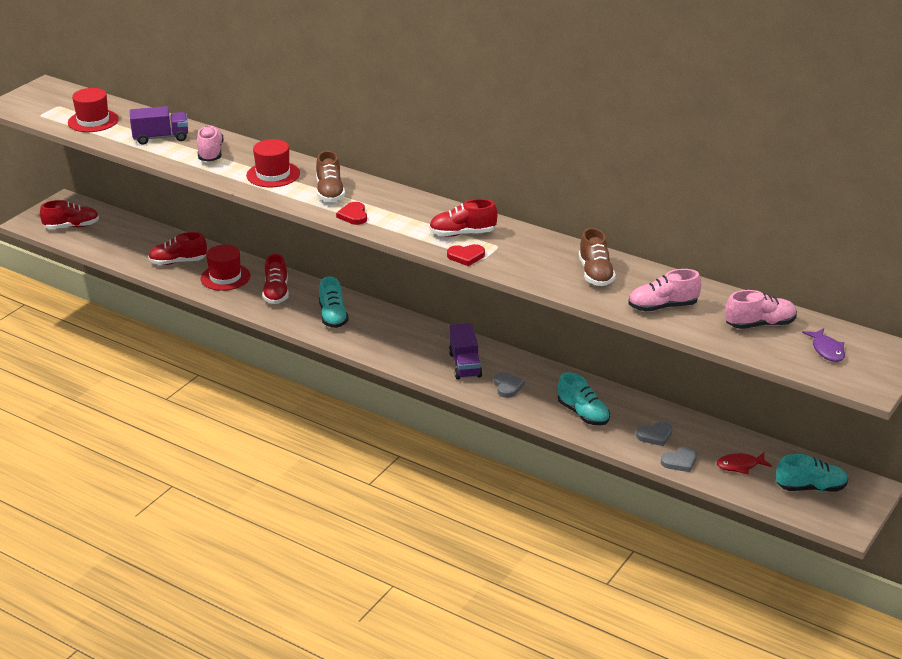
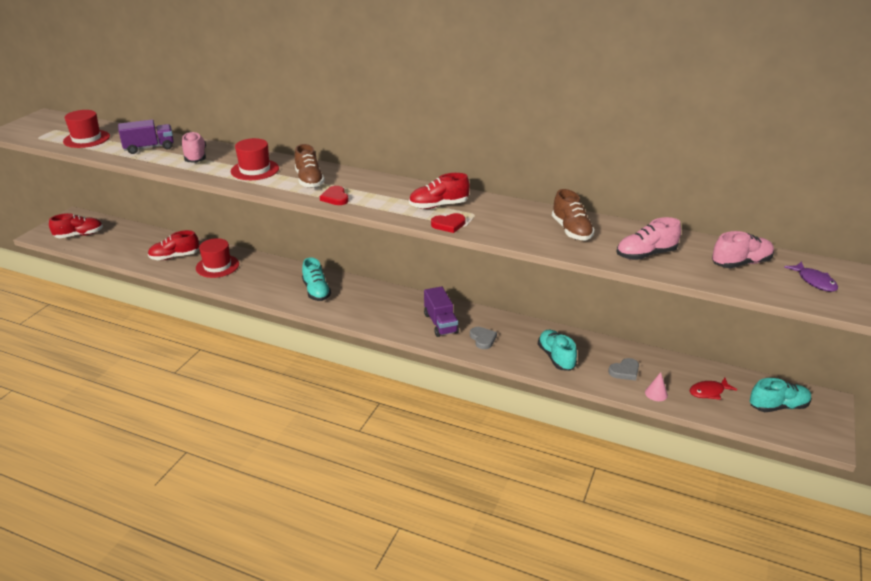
camera: 10 degrees left, 0 degrees up
red shoe [262,254,289,304] -> none
turquoise shoe [558,372,610,426] -> turquoise shoe turned 150 degrees counterclockwise [538,330,577,371]
grey heart [661,447,697,472] -> pink cone [645,372,668,401]

